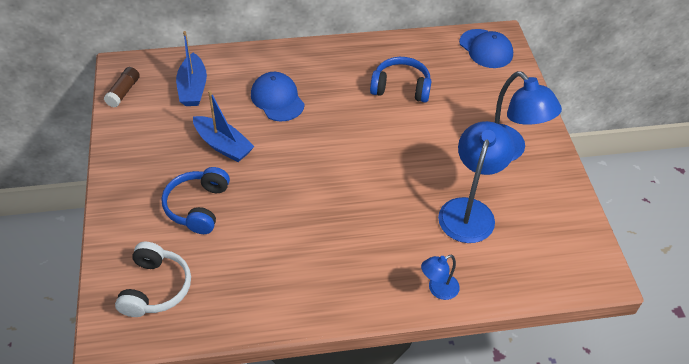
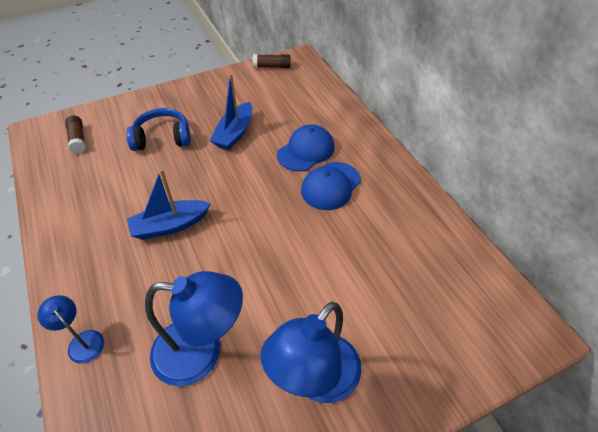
camera: 75 degrees right, 0 degrees up
white headphones [115,242,191,317] -> brown glue stick [65,115,85,154]
blue boat [176,31,207,106] -> blue boat moved to [127,169,211,240]
blue headphones [370,57,431,103] -> none
blue cap [459,29,513,68] -> blue cap moved to [301,162,361,210]

